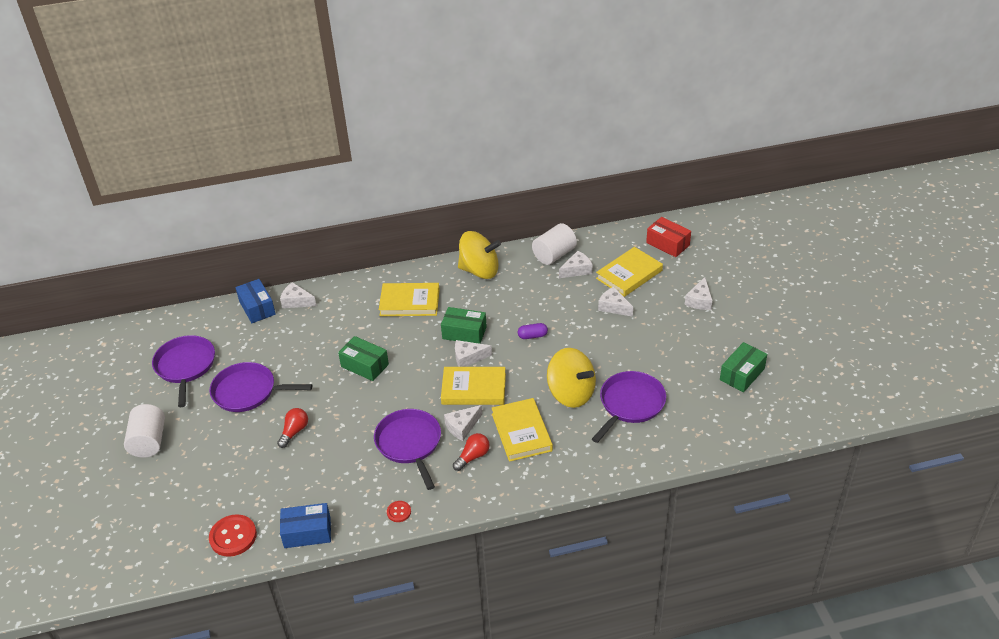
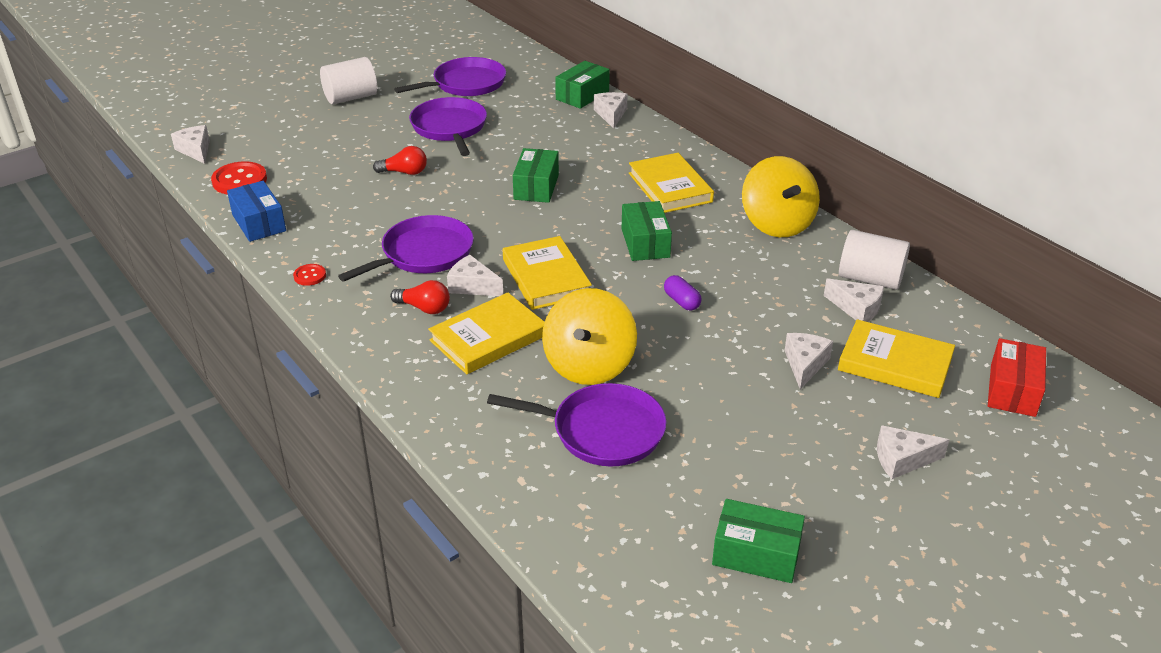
camera: 65 degrees right, 5 degrees down
blue box [235,279,276,323] -> green box [555,61,610,109]
white cheese [455,340,492,367] -> white cheese moved to [171,125,210,164]

